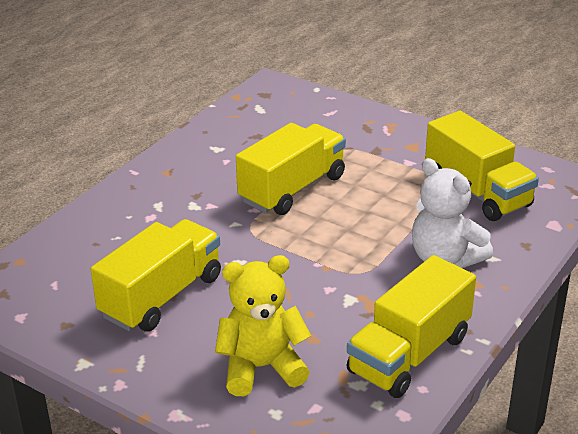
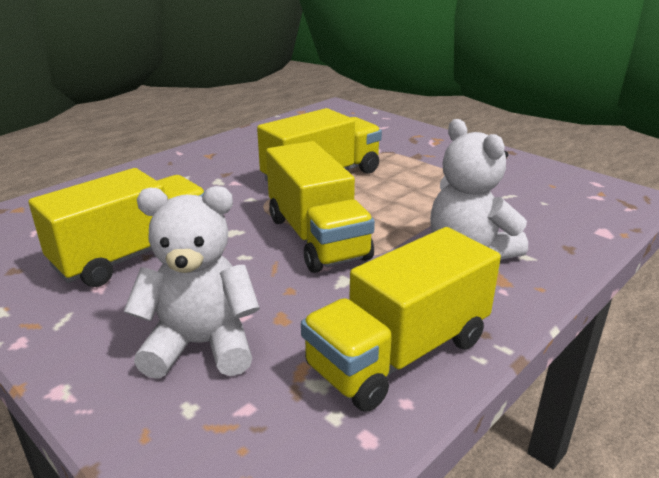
camera: 10 degrees right, 5 degrees down
yellow teddy bear [215,255,311,396] -> white teddy bear [123,186,260,379]
yellow truck [425,111,539,221] -> yellow truck moved to [266,141,375,273]

